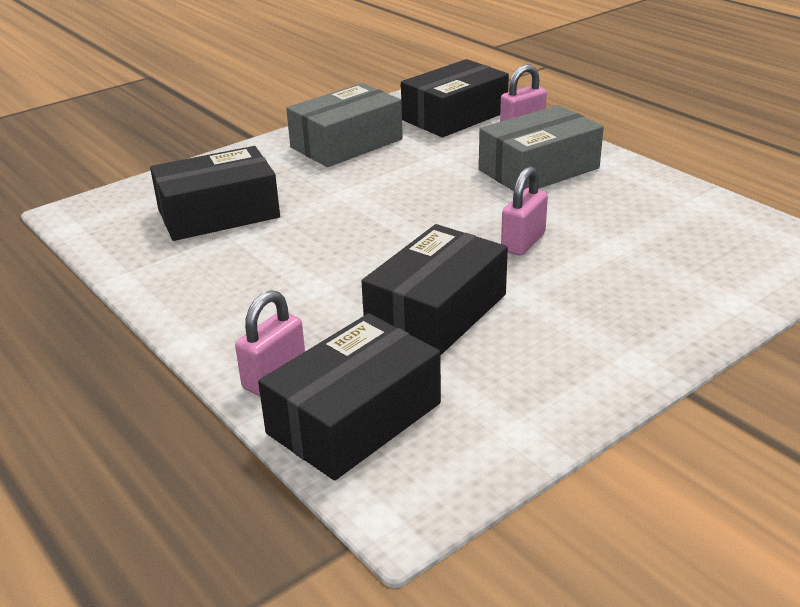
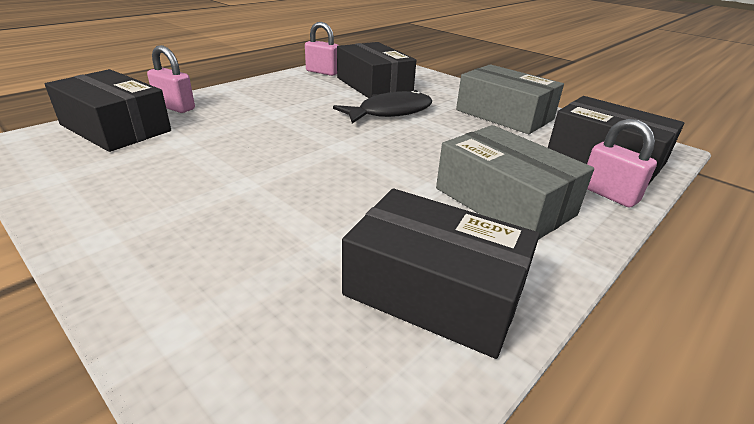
camera: 80 degrees right, 0 degrees up
black box [361,224,508,355] -> black box moved to [342,188,540,359]
pink padlock [501,166,548,256] -> pink padlock moved to [305,22,339,76]
none -> black fish [333,90,433,124]

